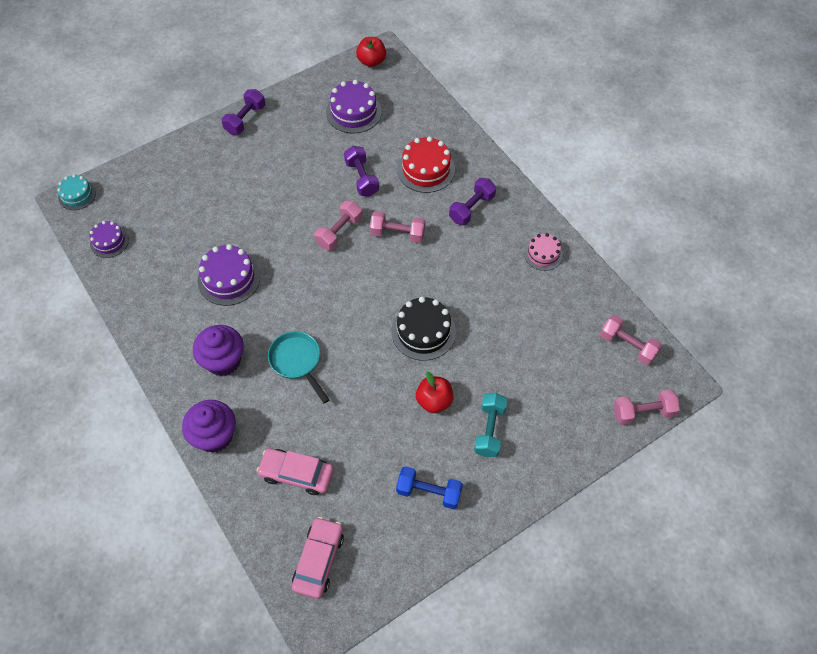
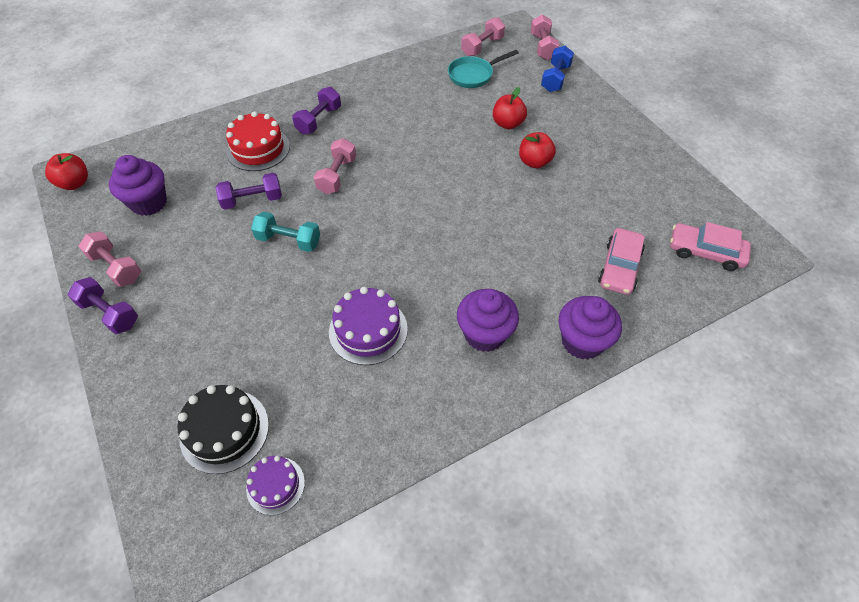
camera: 85 degrees left, 5 degrees down
turquoise cake [57,174,96,210] -> none
turquoise pan [268,331,329,403] -> turquoise pan moved to [448,50,519,88]
pink dumbbell [314,200,362,251] -> pink dumbbell moved to [78,231,141,287]
purple cake [326,80,382,133] -> purple cupcake [109,155,167,216]
black cake [391,297,456,361] -> black cake moved to [177,385,269,474]
blue dumbbell [396,466,463,509] -> blue dumbbell moved to [541,46,574,92]
purple dumbbell [449,178,496,225] -> purple dumbbell turned 75 degrees clockwise [292,87,341,135]
turquoise dumbbell [474,393,507,457] -> turquoise dumbbell moved to [251,212,320,252]
pink cake [524,233,563,271] -> none
none -> red apple [493,87,527,129]

